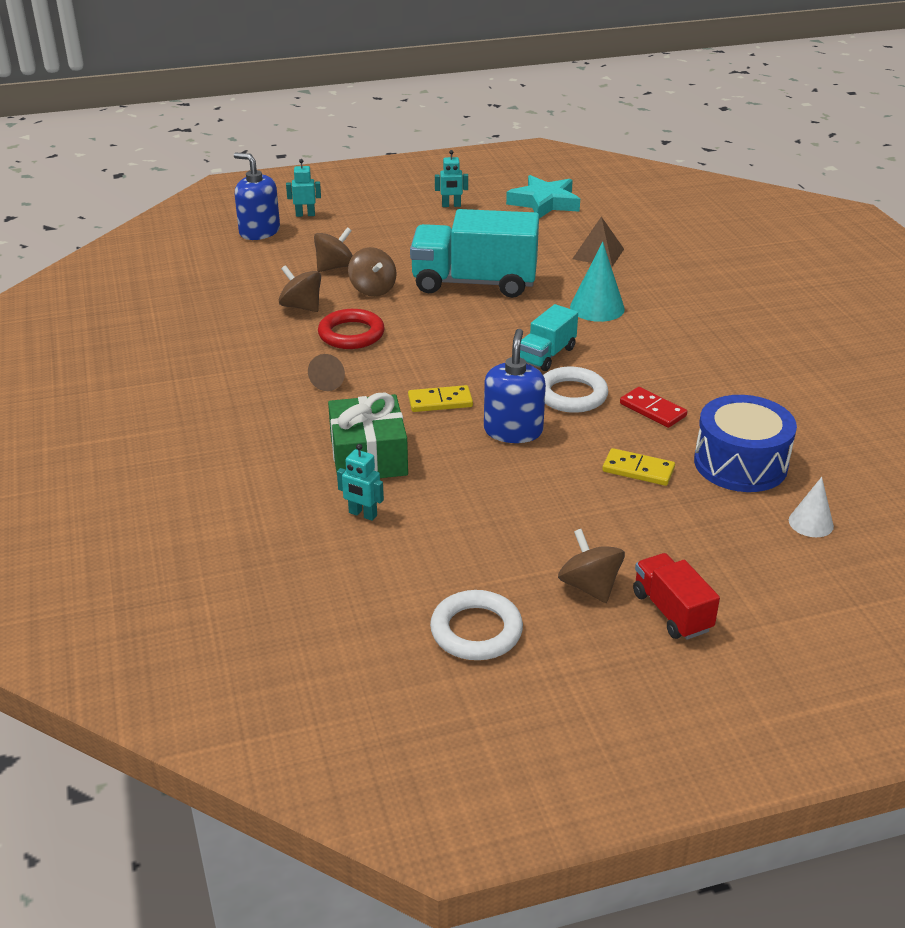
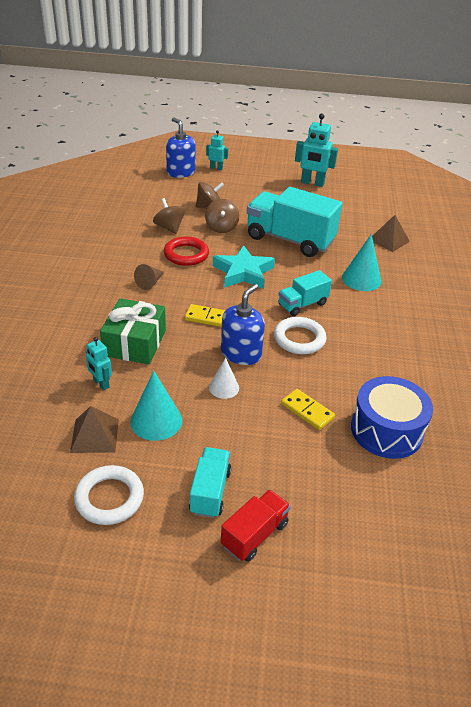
camera: 20 degrees right, 5 degrees up
turquoise robot [435,150,468,207] -> turquoise robot [295,114,338,187], size x1.77
turquoise star [506,175,580,219] -> turquoise star moved to [213,245,275,289]
brown spinning top [558,529,625,603] -> turquoise truck [189,447,232,518]
red domino [620,387,687,428] -> none
red truck [633,553,720,640] -> red truck turned 45 degrees clockwise [221,489,291,562]
white cone [789,477,834,537] -> white cone moved to [209,358,239,399]
none -> brown pyramid [70,406,119,453]
none -> turquoise cone [130,371,182,441]

